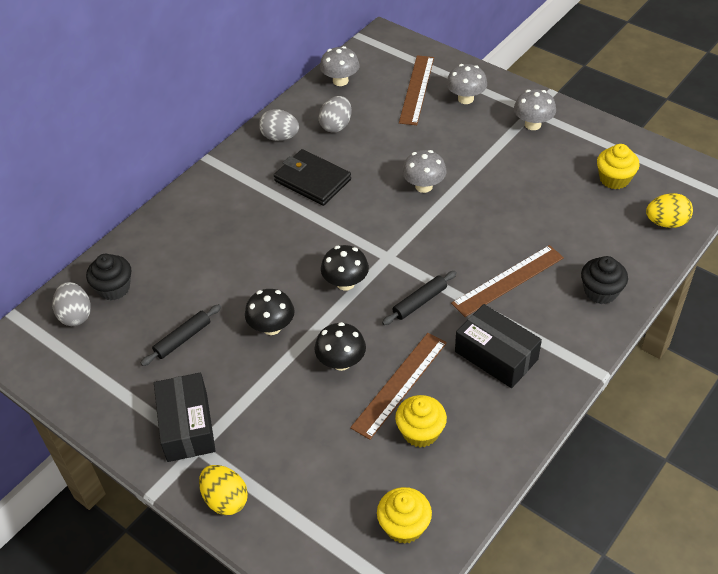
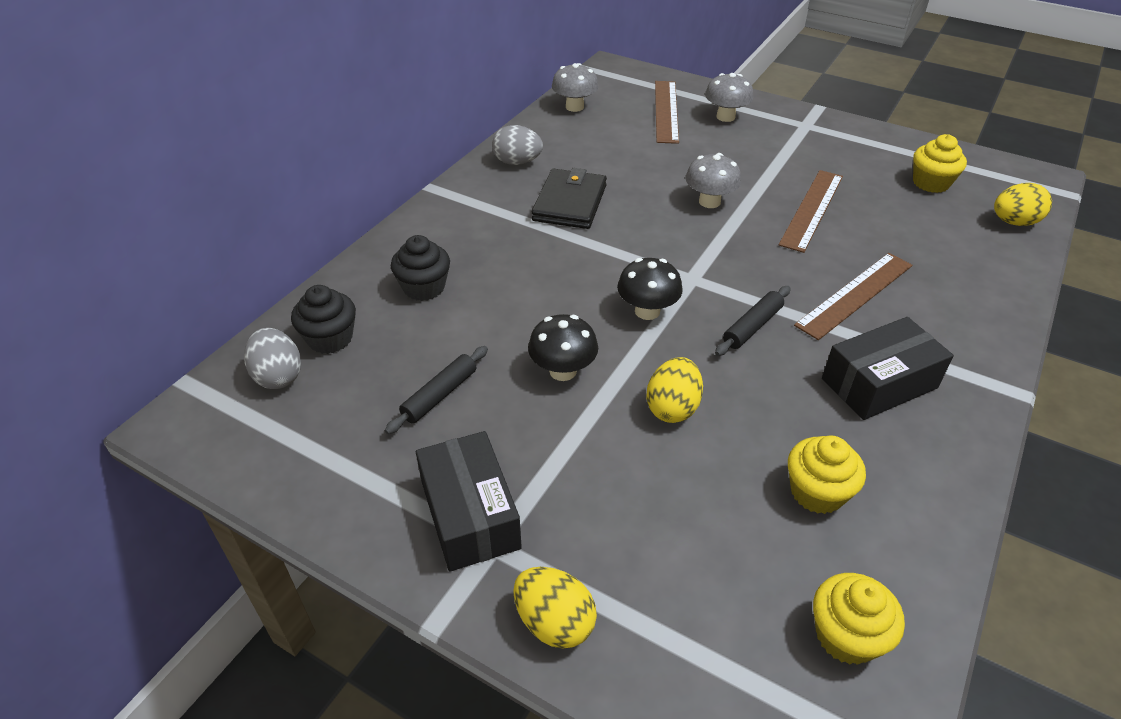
camera: 10 degrees left, 5 degrees down
black wallet [274,149,351,206] -> black wallet turned 75 degrees clockwise [532,168,607,229]
black mushroom [315,322,366,371] -> yellow egg [646,357,703,423]
grey egg [318,96,352,133] -> none
brown ruler [350,333,447,440] -> brown ruler moved to [779,170,843,253]
black box [455,304,542,388] -> black box turned 60 degrees counterclockwise [822,317,954,420]
grey mushroom [514,89,556,130] -> none
black cupcake [581,256,628,304] -> black cupcake moved to [391,235,450,301]

